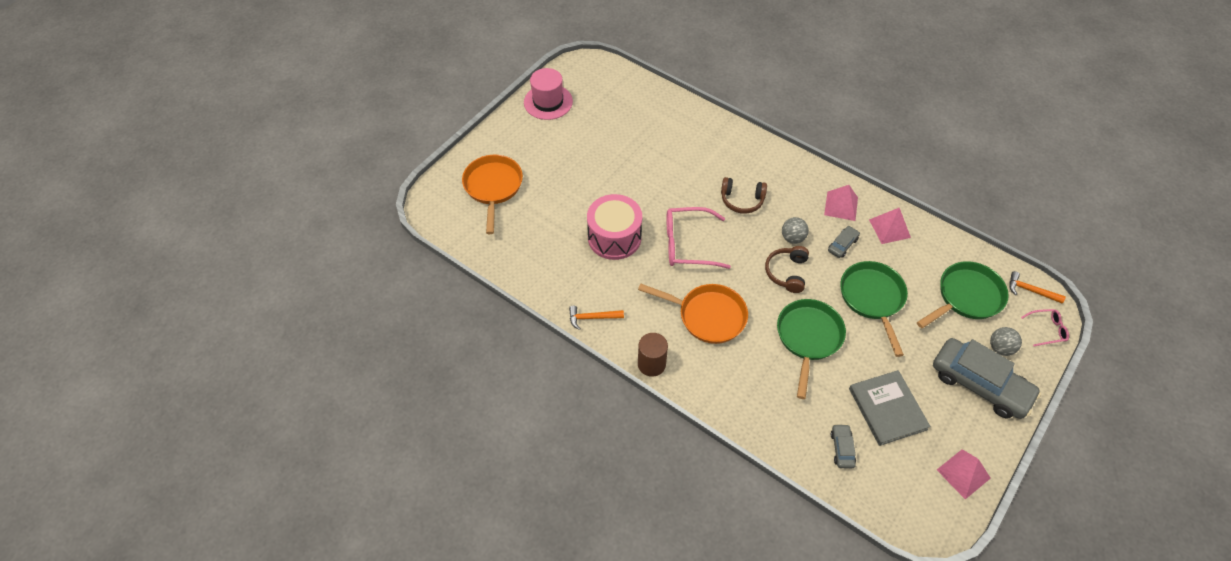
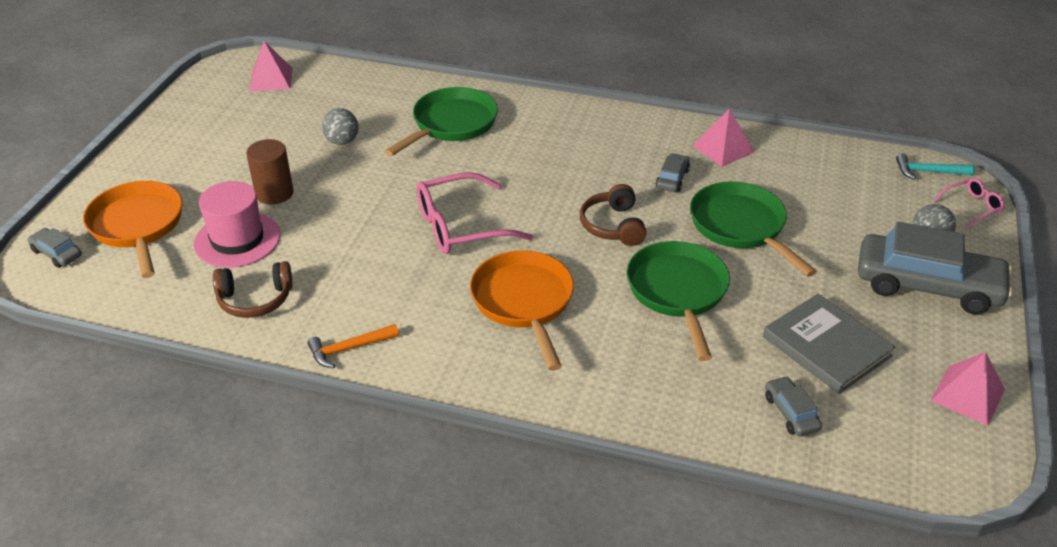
camera: 20 degrees left, 15 degrees down
pink hat [524,68,573,120] -> pink hat moved to [194,181,280,268]
pink drum [587,194,642,260] -> none
orange pan [638,283,748,344] -> orange pan turned 105 degrees counterclockwise [470,251,574,371]
brown cylinder [638,333,668,377] -> brown cylinder moved to [246,139,294,205]
brown headphones [721,177,767,214] -> brown headphones moved to [213,261,293,318]
grey ball [782,217,809,244] -> grey ball moved to [322,108,359,145]
pink pyramid [824,185,858,221] -> pink pyramid moved to [249,41,293,91]
green pan [917,261,1009,328] -> green pan moved to [384,87,498,156]
orange hammer [1009,271,1066,303] -> turquoise hammer [896,153,975,179]
none -> grey car [27,228,82,268]

